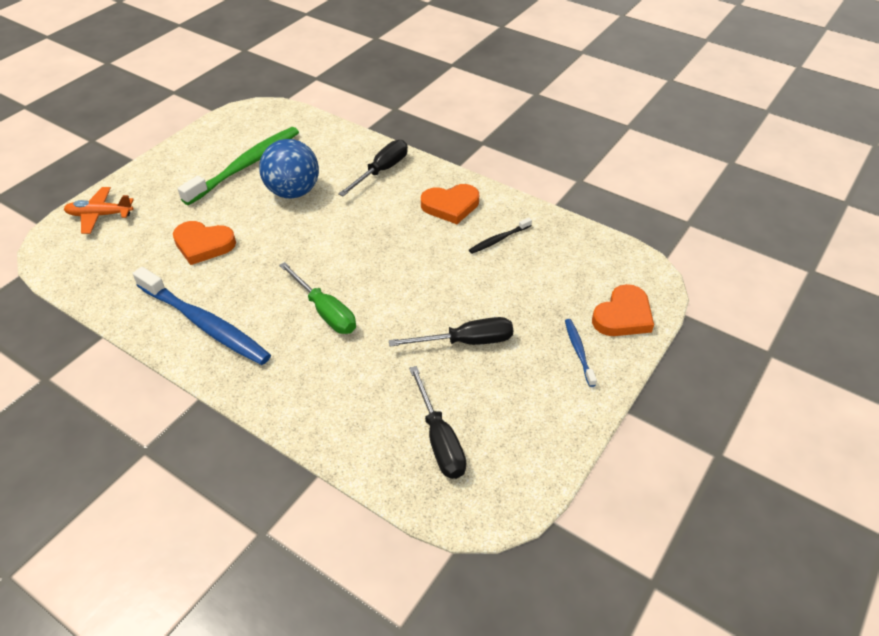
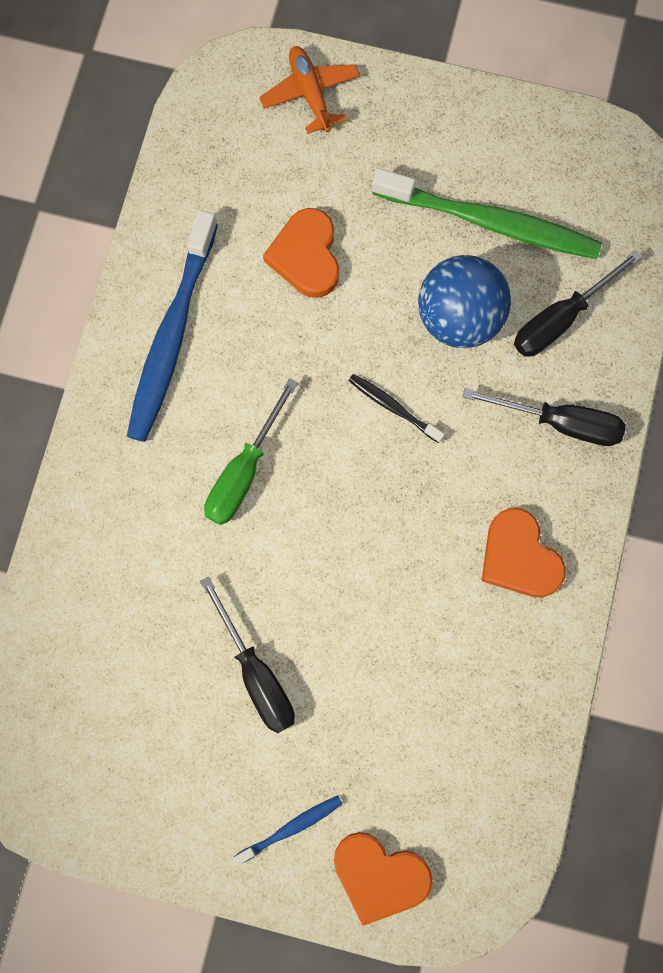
camera: 70 degrees right, 30 degrees up
black screwdriver [409,366,466,479] -> black screwdriver moved to [514,250,642,357]
black toothbrush [469,217,532,254] -> black toothbrush moved to [348,374,445,443]

